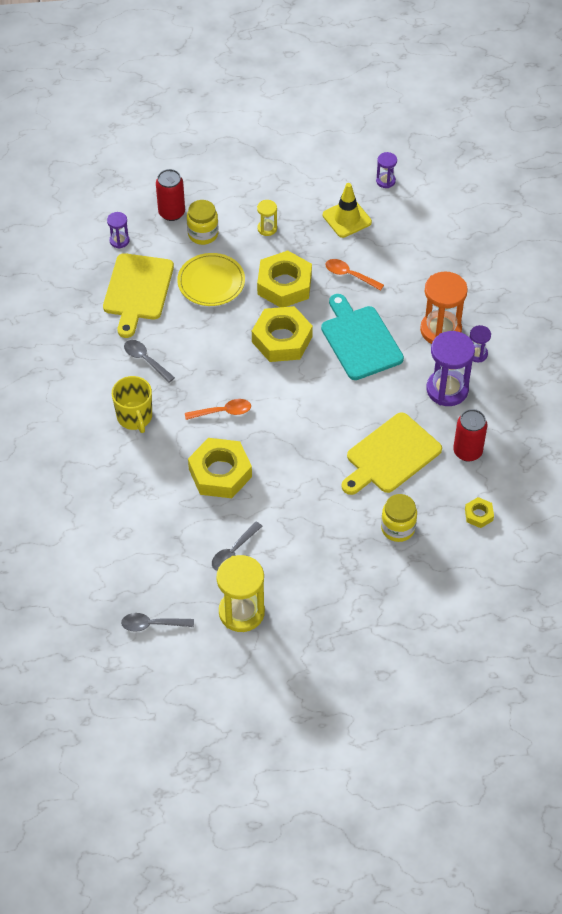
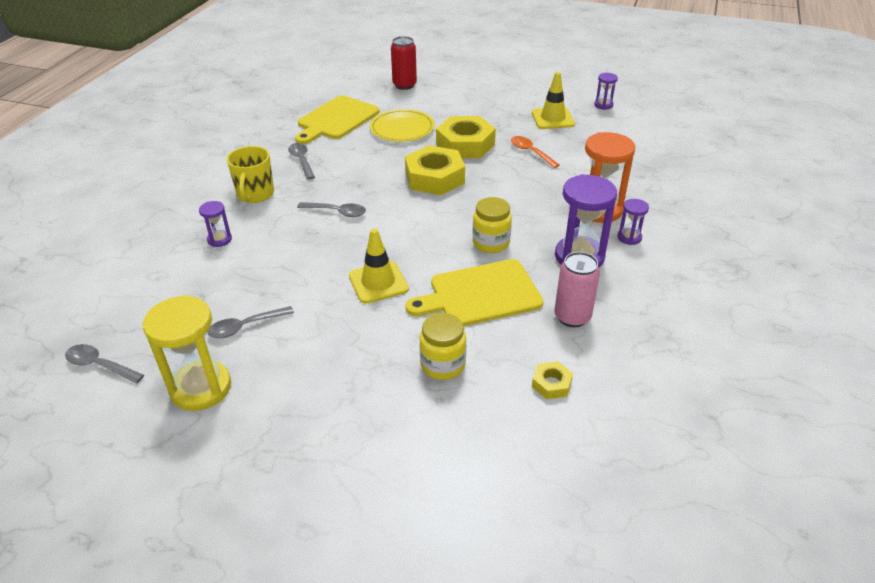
camera: 25 degrees right, 15 degrees down
purple hourglass [107,212,130,249] -> purple hourglass moved to [199,201,232,247]
orange spoon [185,399,251,420] -> grey spoon [297,202,366,217]
yellow jar [187,200,218,245] -> yellow jar moved to [473,197,512,253]
yellow nut [188,438,252,498] -> none
yellow hourglass [257,200,277,236] -> none
turquoise cutting board [321,294,404,380] -> none
red can [453,409,488,462] -> pink can [554,252,600,327]
none -> yellow traffic cone [349,228,409,303]

